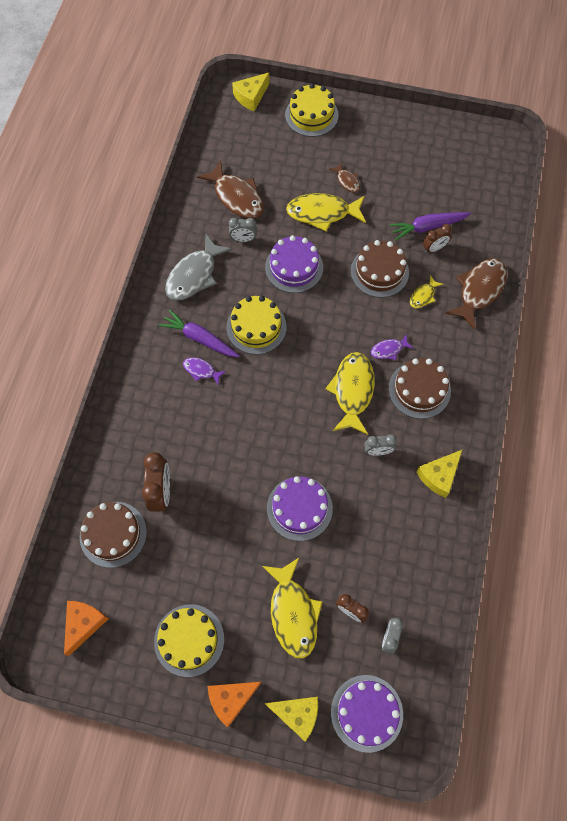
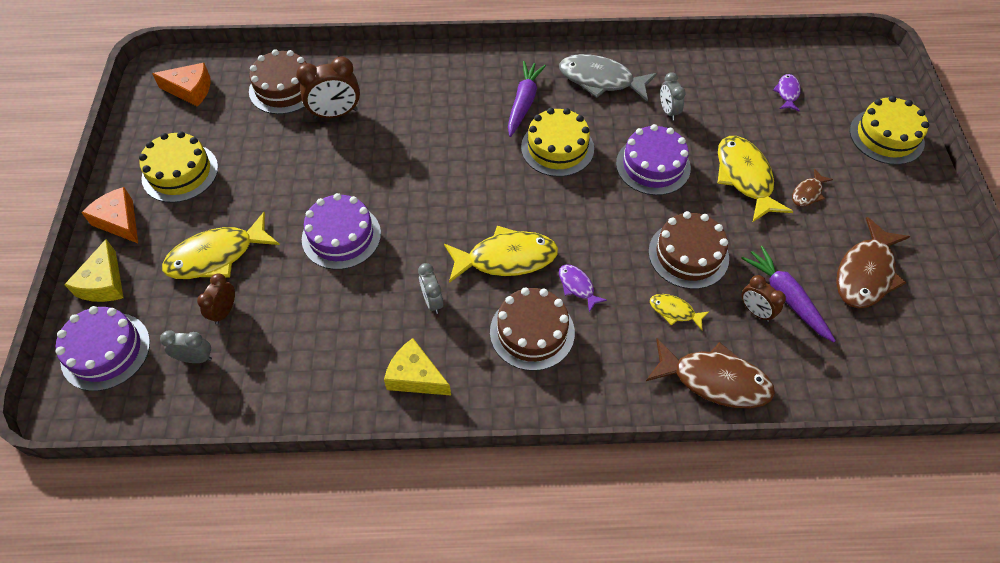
camera: 75 degrees right, 10 degrees down
purple fish [183,357,226,384] -> purple fish moved to [773,74,801,112]
brown fish [197,160,264,219] -> brown fish moved to [836,217,910,308]
yellow cheese [232,73,270,111] -> none

